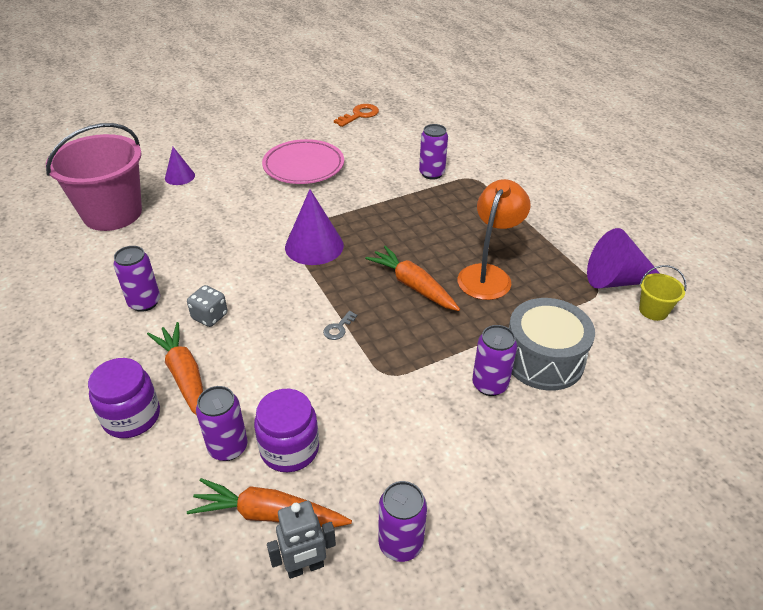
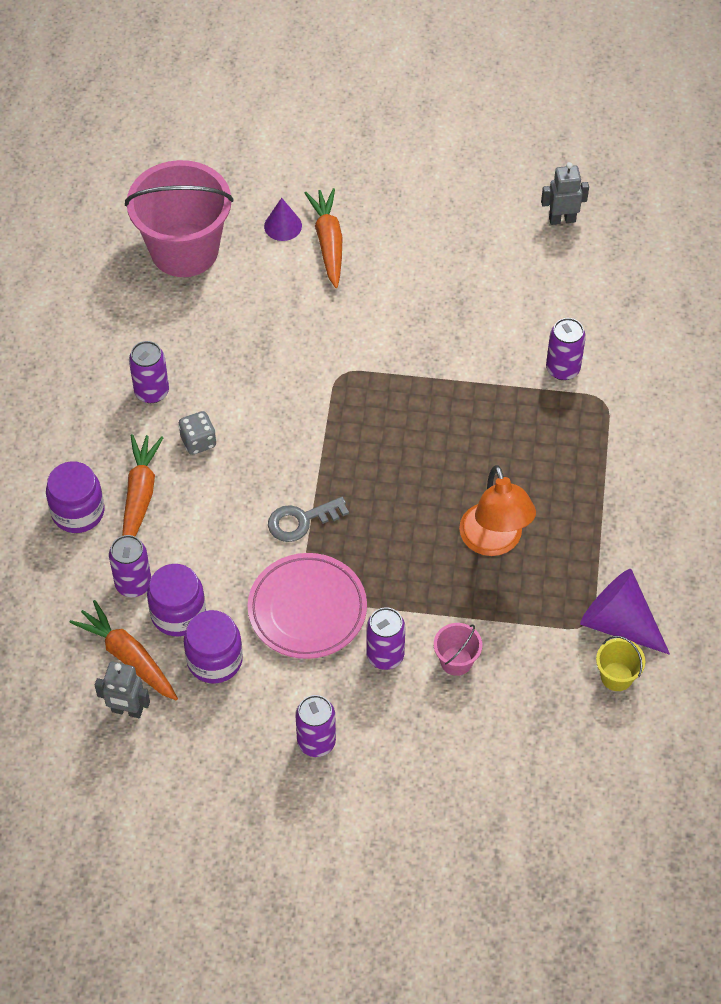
camera: 35 degrees right, 15 degrees up
pink plate [262,139,344,184] -> pink plate moved to [248,553,367,659]
purple cone [285,189,344,265] -> none
grey key [323,311,357,340] -> grey key [268,497,349,542], size x1.77
orange key [334,104,379,127] -> grey robot [541,162,589,225]
orange carrot [365,246,460,311] -> orange carrot moved to [305,188,343,288]
purple can [378,481,427,562] -> purple can moved to [295,695,336,757]
orange lamp [457,179,530,300] -> orange lamp turned 105 degrees clockwise [459,465,536,556]
grey drum [509,298,595,391] -> pink bucket [434,623,482,676]
none -> purple jar [184,610,243,683]

